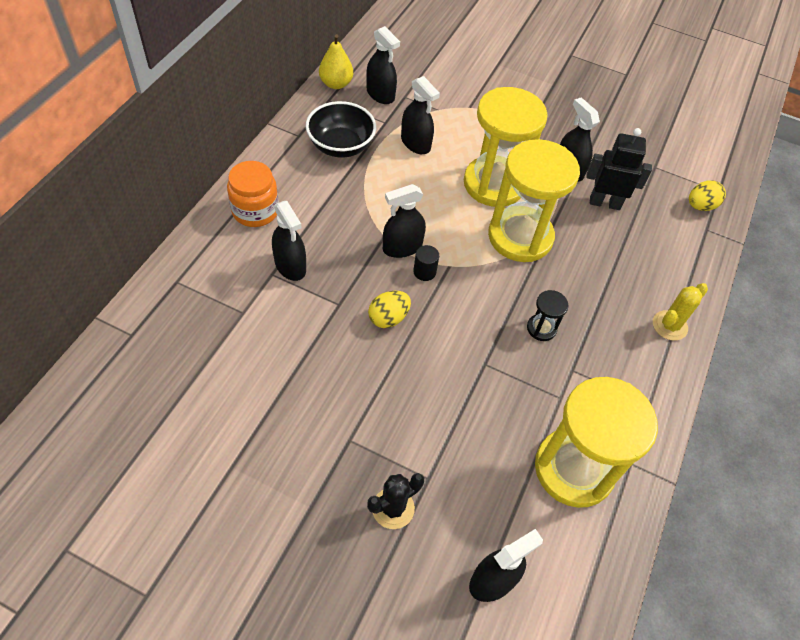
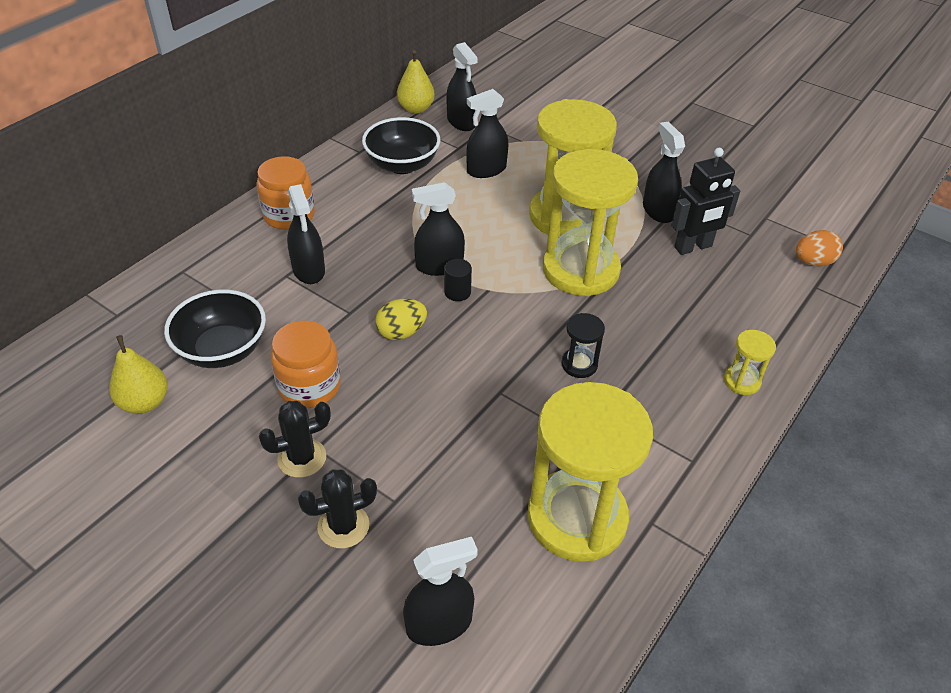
camera: 15 degrees right, 10 degrees down
black spray bottle [401,76,440,154] -> black spray bottle turned 90 degrees clockwise [466,89,508,178]
black robot [586,128,652,210] -> black robot turned 135 degrees clockwise [671,148,740,255]
yellow cactus [653,283,708,341] -> yellow hourglass [724,330,776,395]
yellow egg [689,180,726,211] -> orange egg [796,230,843,266]
none -> yellow pear [109,335,168,414]
none -> black bowl [164,290,266,368]
none -> black cactus [259,401,331,478]
none -> orange jar [270,321,341,408]

